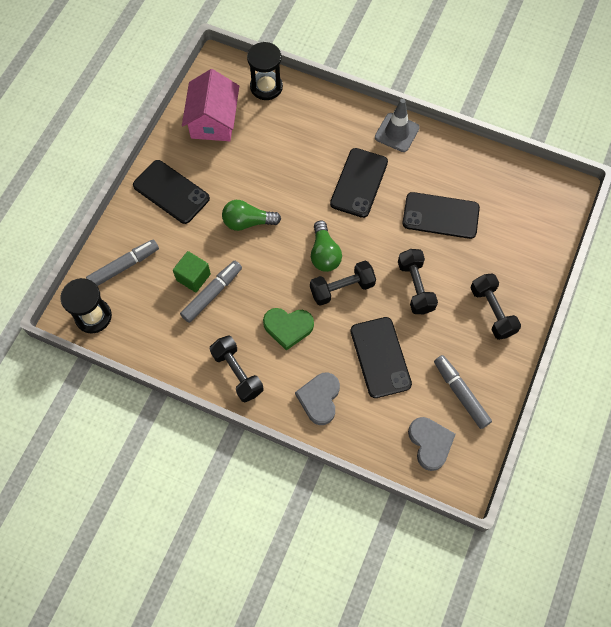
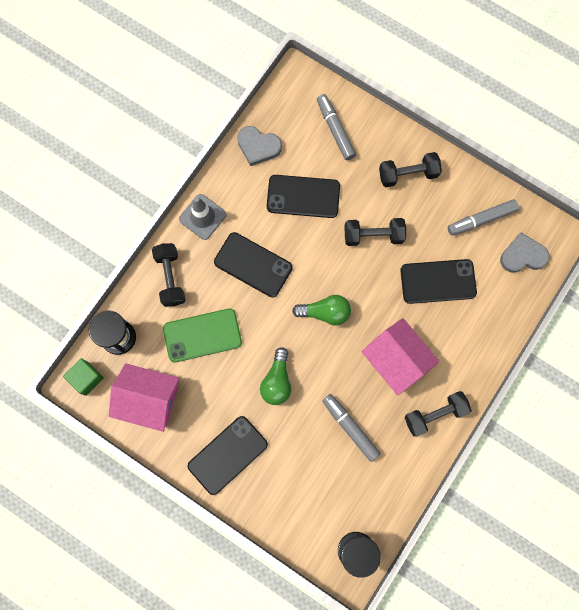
camera: 80 degrees left, 10 degrees up
grey marker [86,239,159,286] -> grey marker moved to [317,94,356,160]
green cube [173,251,211,292] -> green cube moved to [63,358,104,396]
green heart [263,308,314,350] -> pink house [361,318,439,396]
grey heart [295,373,340,425] -> grey heart moved to [237,126,282,166]
black dumbbell [310,261,376,306] -> black dumbbell moved to [152,243,186,307]
black phone [403,192,480,239] -> black phone turned 75 degrees clockwise [267,175,340,218]
none -> green phone [163,308,242,362]

